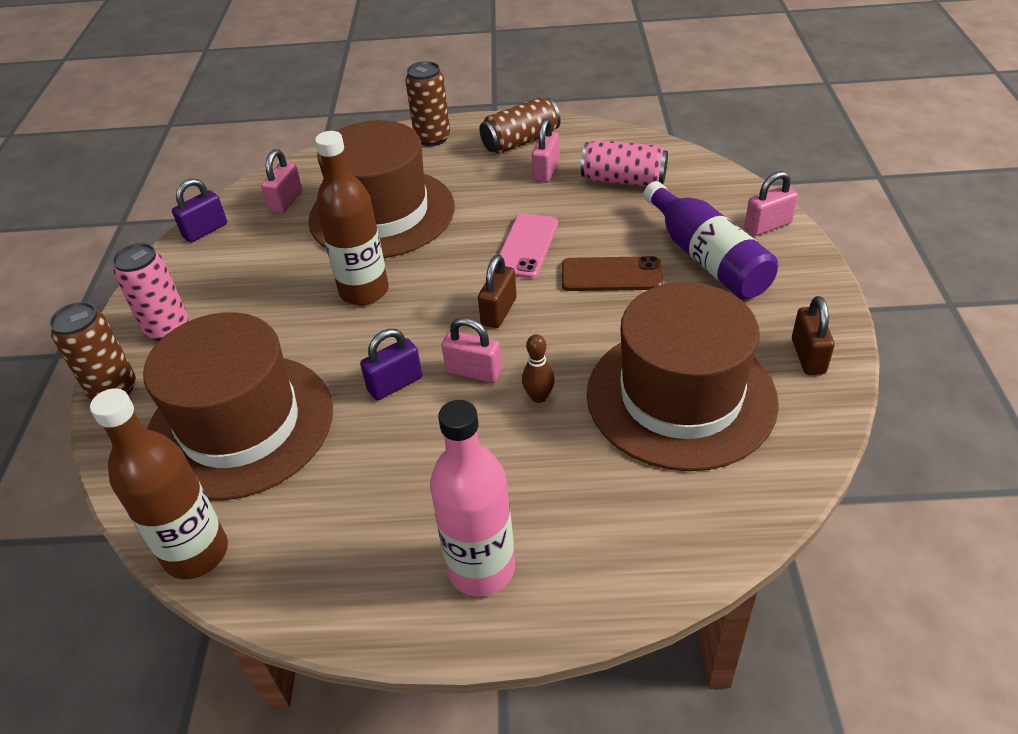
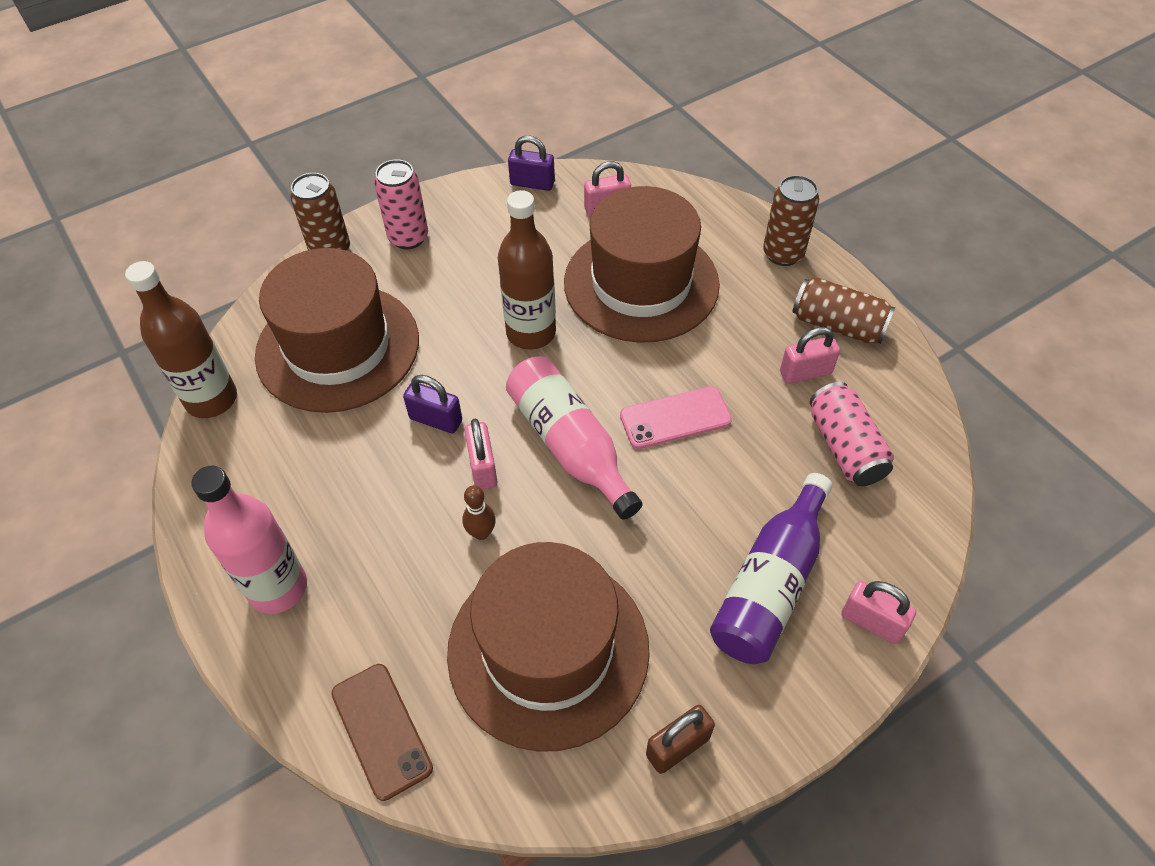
camera: 55 degrees right, 10 degrees up
brown padlock [478,255,517,328] -> pink bottle [506,356,643,520]
brown phone [562,256,663,291] -> brown phone moved to [331,664,433,801]

